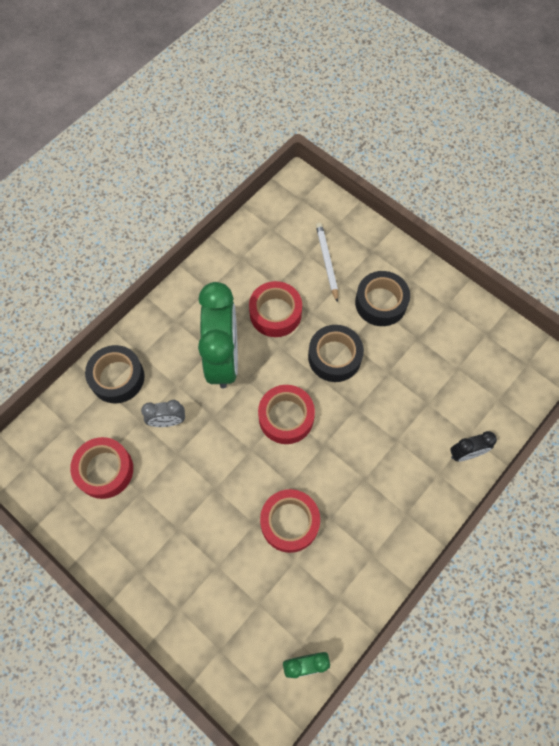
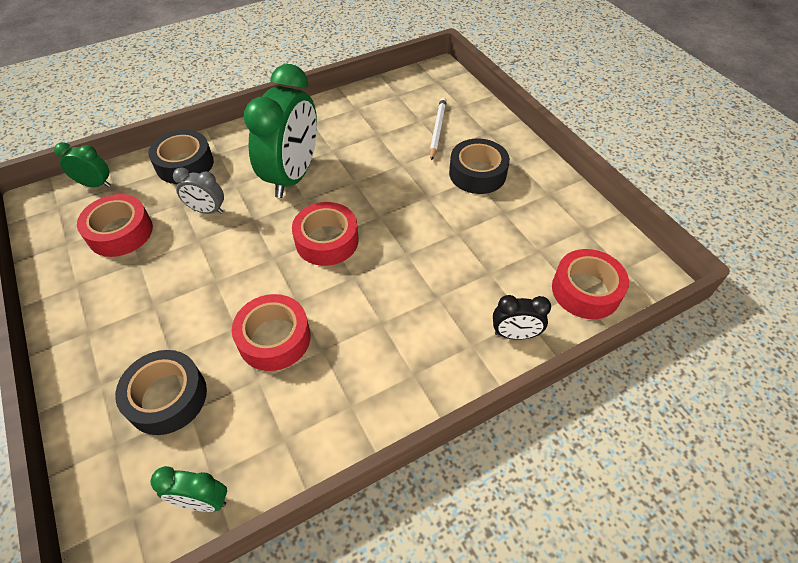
camera: 20 degrees right, 15 degrees down
red tape [249,281,302,337] -> red tape moved to [552,249,629,319]
black tape [308,325,364,382] -> black tape moved to [115,350,207,435]
none -> green clock [54,142,110,187]

